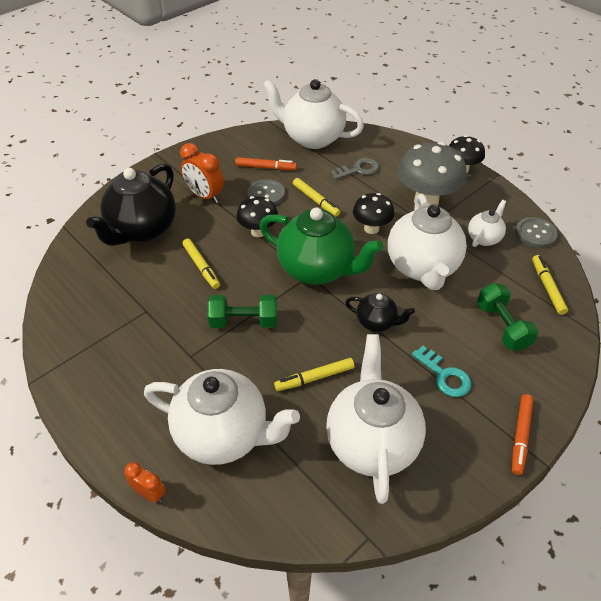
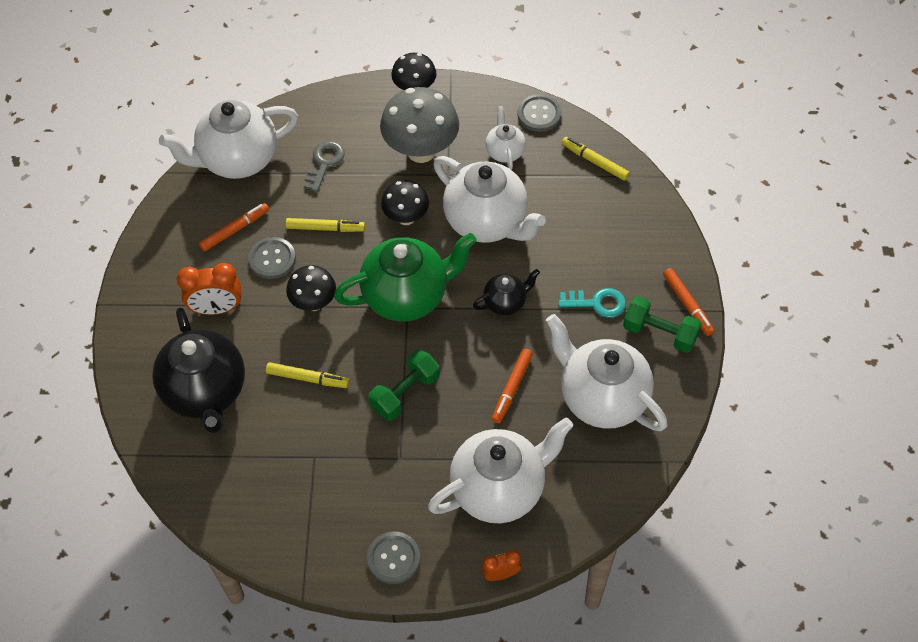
camera: 45 degrees left, 10 degrees up
yellow marker [274,358,354,391] -> orange marker [492,349,533,423]
green dumbbell [477,283,538,351] -> green dumbbell moved to [623,296,702,353]
none -> grey button [367,531,420,584]

